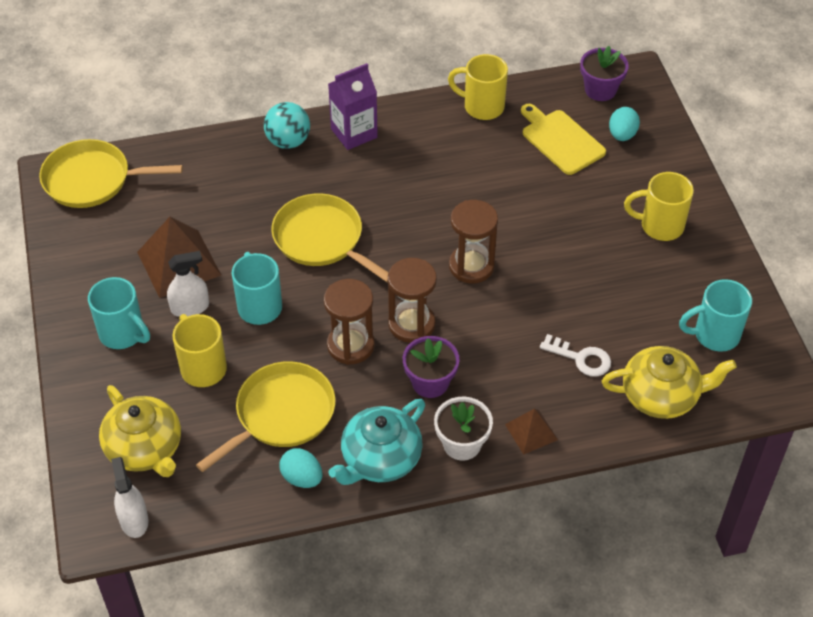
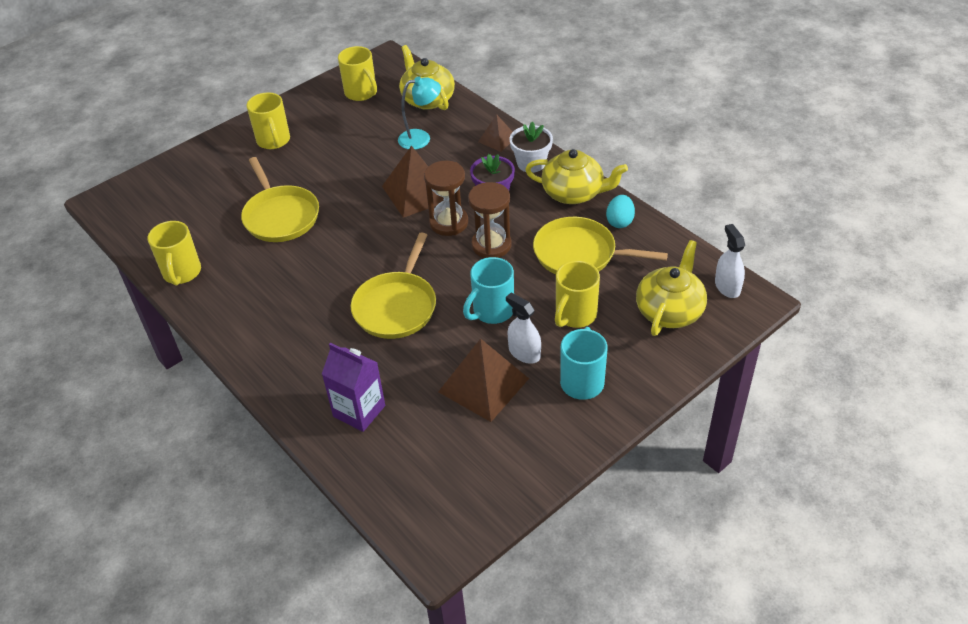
camera: 115 degrees left, 5 degrees down
yellow pan [39,139,183,208] -> yellow pan moved to [241,157,319,242]
white spray bottle [111,457,148,538] -> white spray bottle turned 120 degrees clockwise [715,224,745,298]
turquoise ball [264,102,310,149] -> none
purple carton [328,63,378,150] -> purple carton moved to [322,343,385,432]
turquoise teapot [328,399,425,485] -> yellow teapot [525,149,628,204]
brown hourglass [449,200,498,283] -> none
yellow cutting board [521,104,606,175] -> none
white key [540,334,611,377] -> turquoise lamp [398,77,441,150]
purple flower pot [580,46,629,101] -> none
turquoise egg [609,107,640,141] -> none
turquoise mug [679,279,752,352] -> yellow mug [338,46,377,101]
none -> brown pyramid [382,146,444,218]

